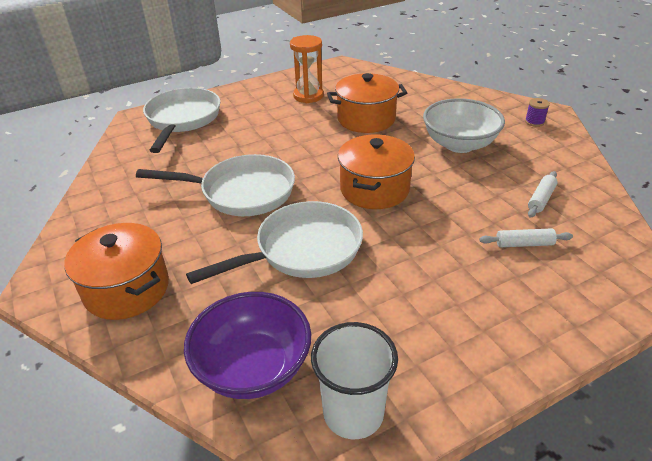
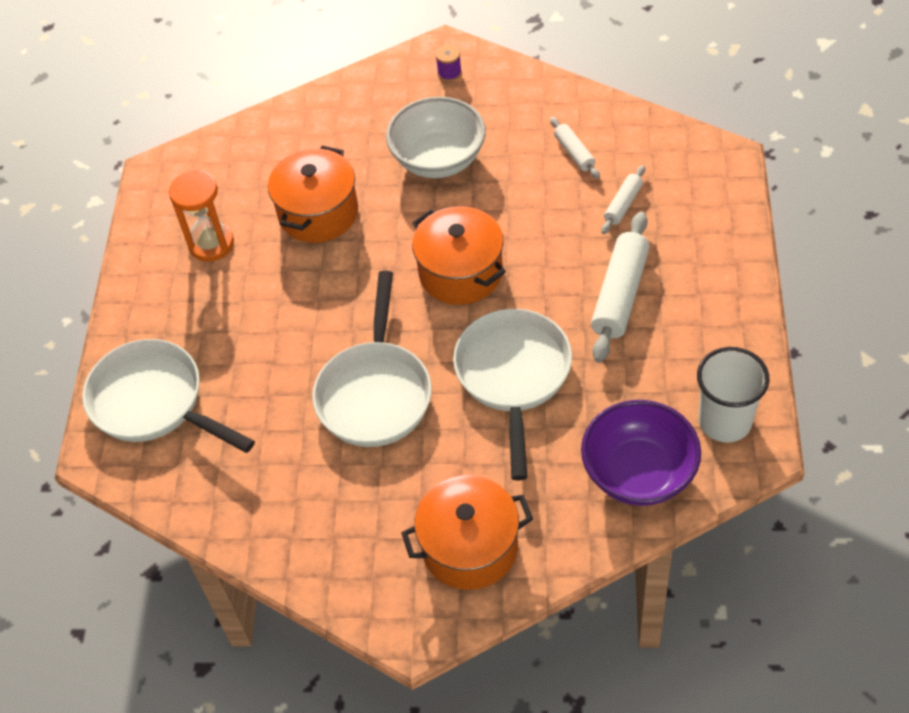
camera: 55 degrees left, 15 degrees up
white pan [136,154,295,216] -> white pan turned 150 degrees clockwise [312,271,431,447]
none -> white rolling pin [591,212,650,363]

